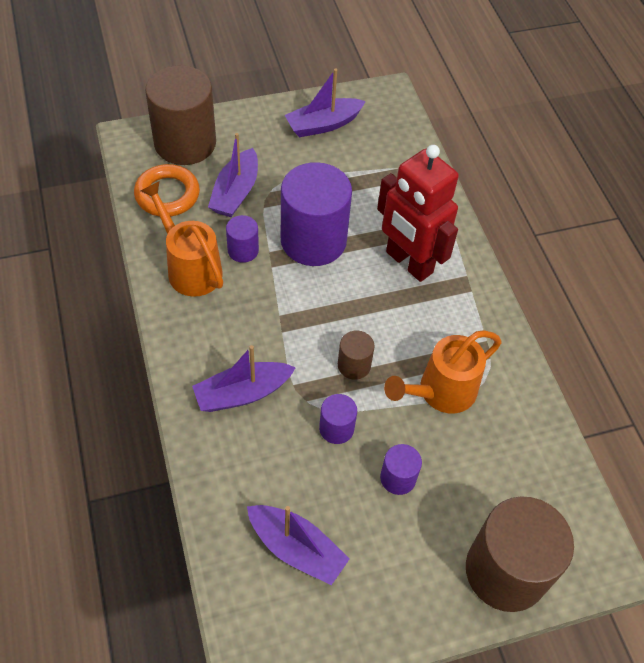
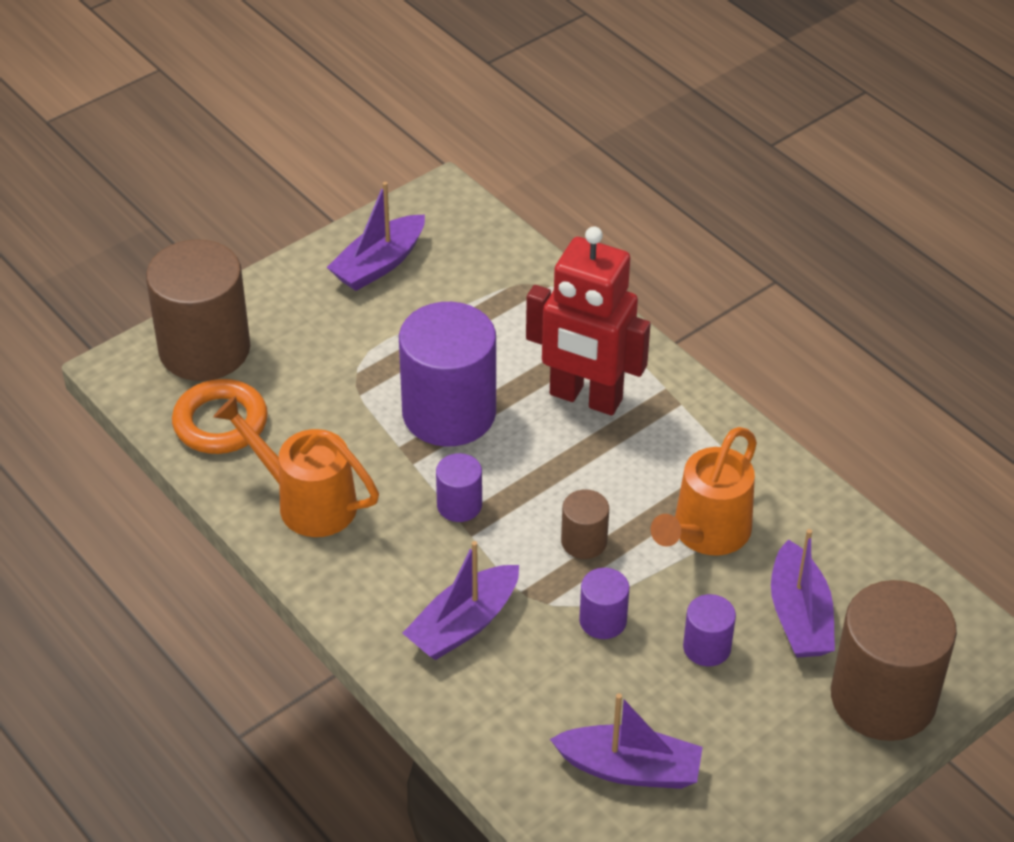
camera: 20 degrees left, 10 degrees down
purple boat [208,133,258,217] -> purple boat moved to [771,529,835,658]
purple cylinder [226,215,259,263] -> purple cylinder moved to [436,453,482,522]

